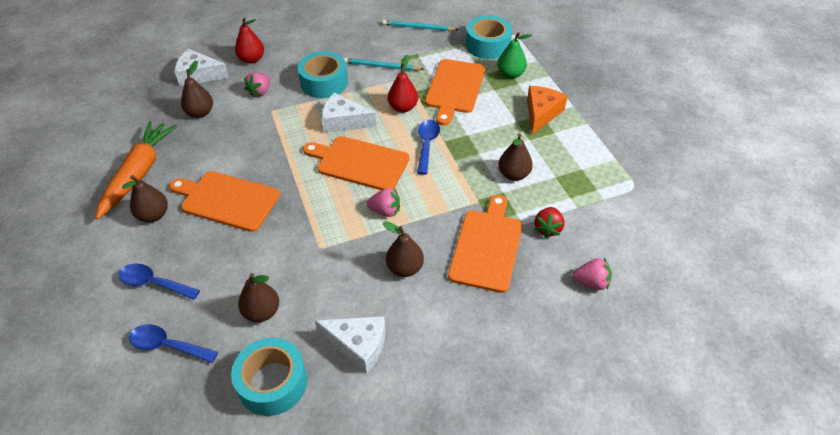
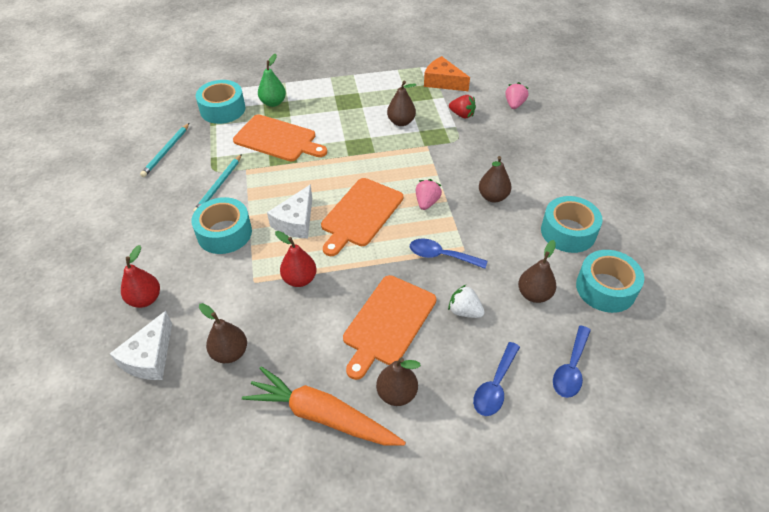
camera: 80 degrees left, 0 degrees up
pink strawberry [244,72,270,98] -> none
white cheese [315,316,385,374] -> turquoise tape [541,196,603,253]
red pear [388,55,418,113] -> red pear moved to [275,231,317,287]
blue spoon [417,120,440,175] -> blue spoon moved to [410,238,487,269]
orange cutting board [448,195,522,293] -> none
orange cheese [527,86,568,134] -> orange cheese moved to [424,56,470,91]
none -> white strawberry [448,285,485,318]

